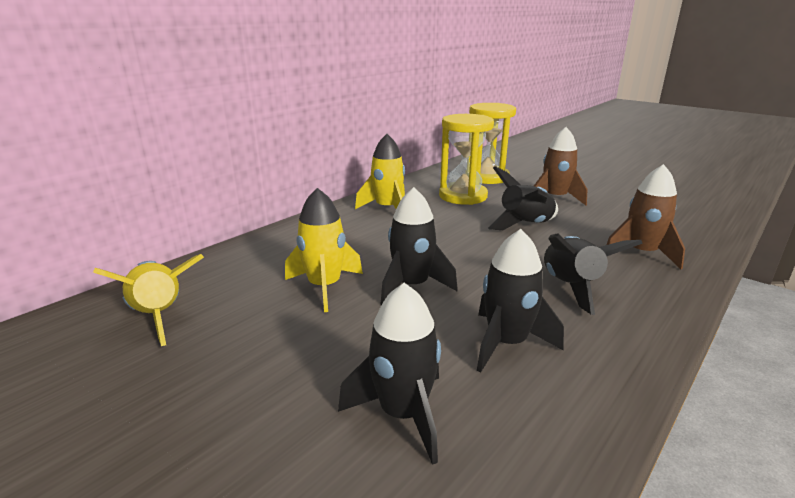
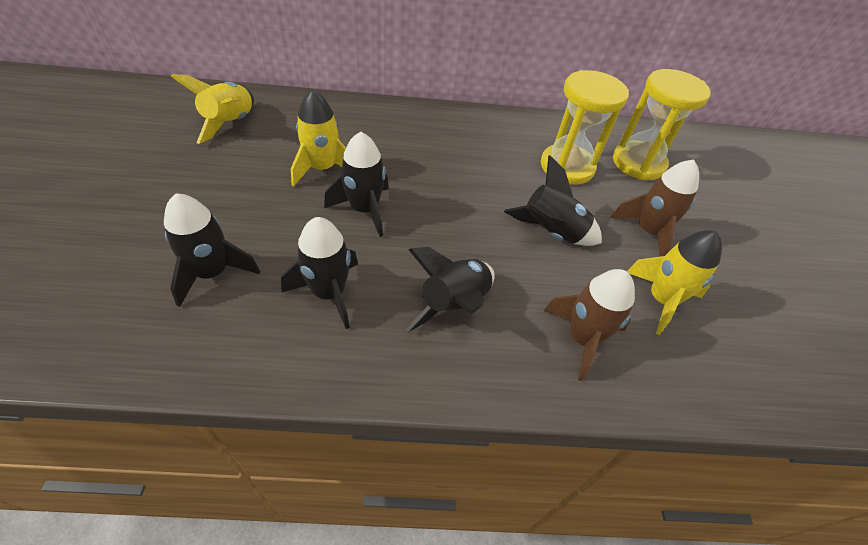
camera: 45 degrees right, 25 degrees up
yellow rocket [355,134,405,209] -> yellow rocket moved to [627,230,722,335]

